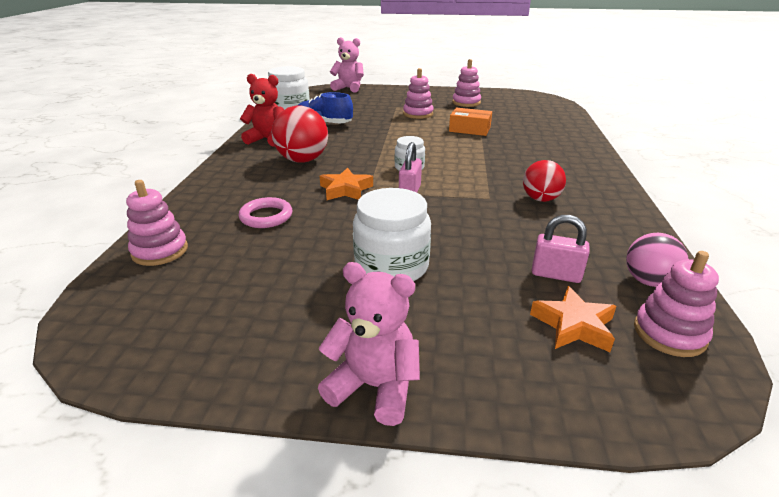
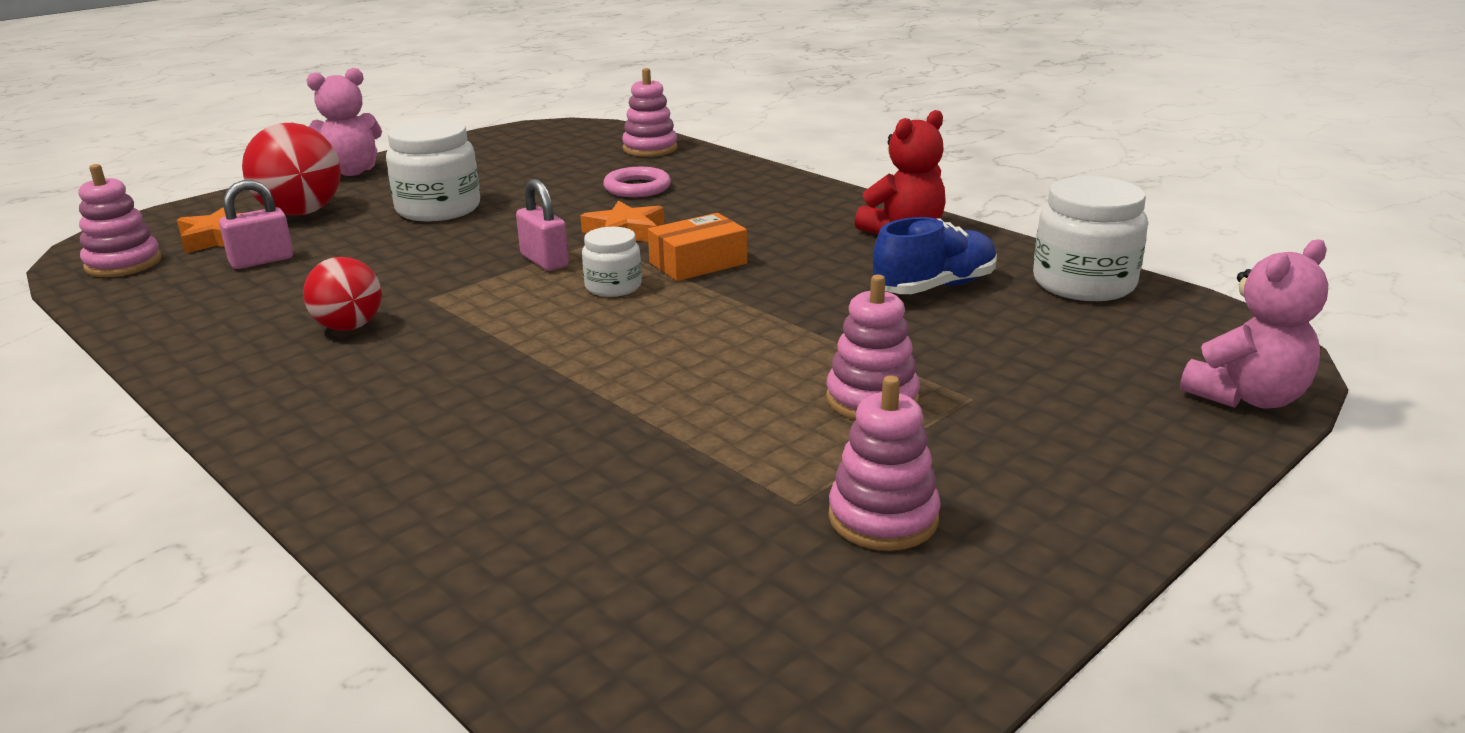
camera: 130 degrees right, 5 degrees down
red ball [272,106,328,163] -> red ball moved to [242,123,341,216]
orange box [449,108,492,136] -> orange box moved to [648,213,747,281]
pink ball [626,233,688,287] -> none

